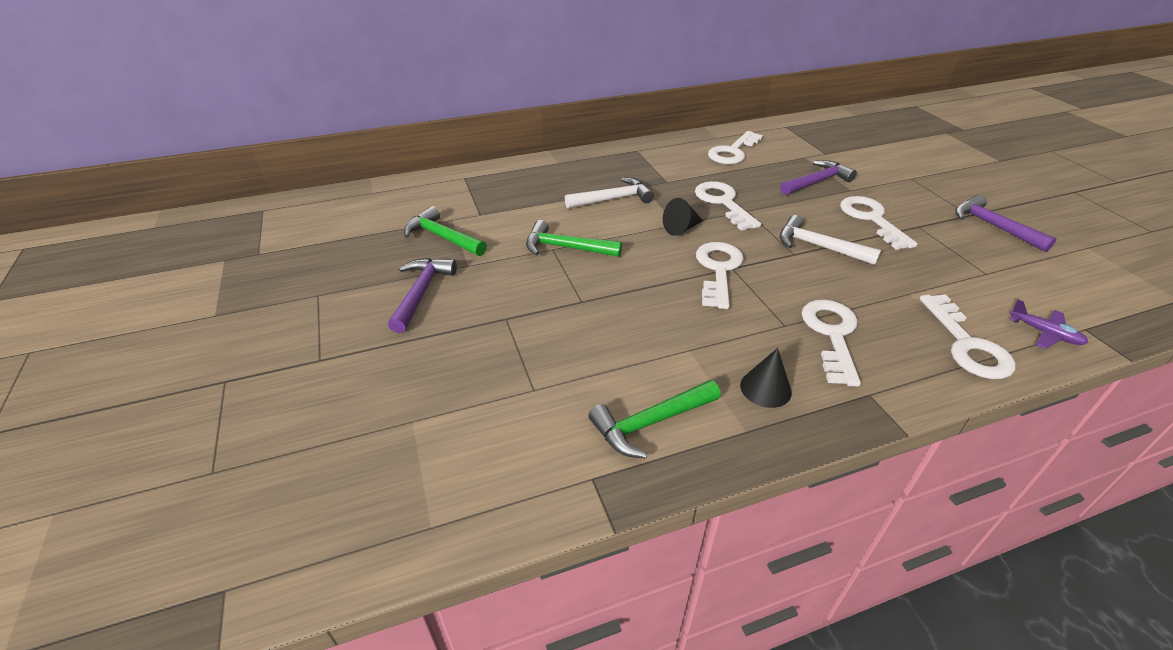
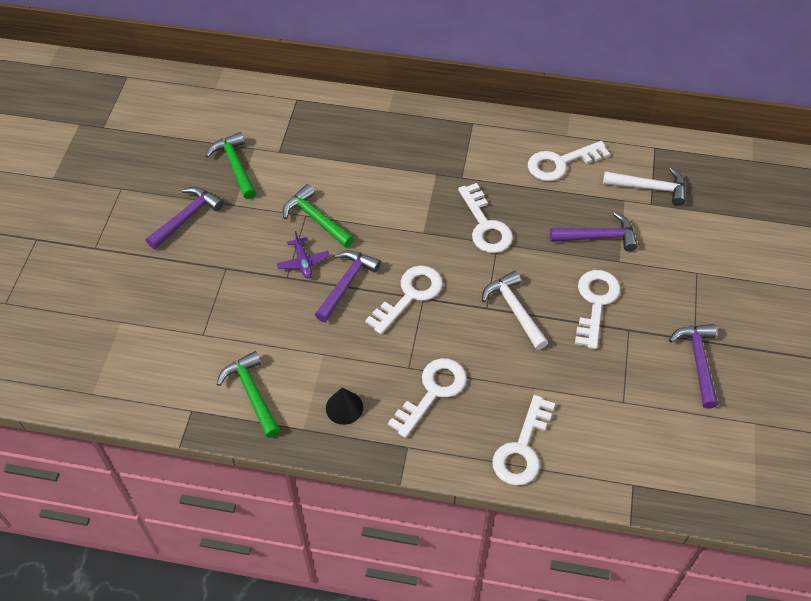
camera: 30 degrees right, 15 degrees up
white hammer [565,177,654,209] -> white hammer moved to [603,167,686,206]
green hammer [588,380,721,459] -> green hammer turned 60 degrees clockwise [217,351,280,438]
black cone [663,198,703,236] -> none
white key [695,181,761,231] -> white key turned 150 degrees clockwise [458,183,513,253]
purple plane [1009,300,1088,349] -> purple plane moved to [277,231,330,278]
none -> purple hammer [315,250,381,322]

